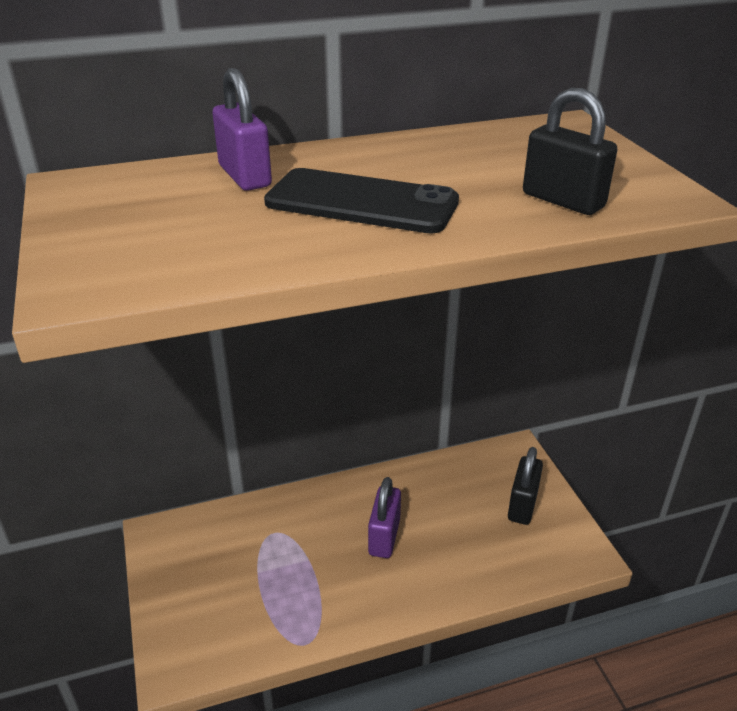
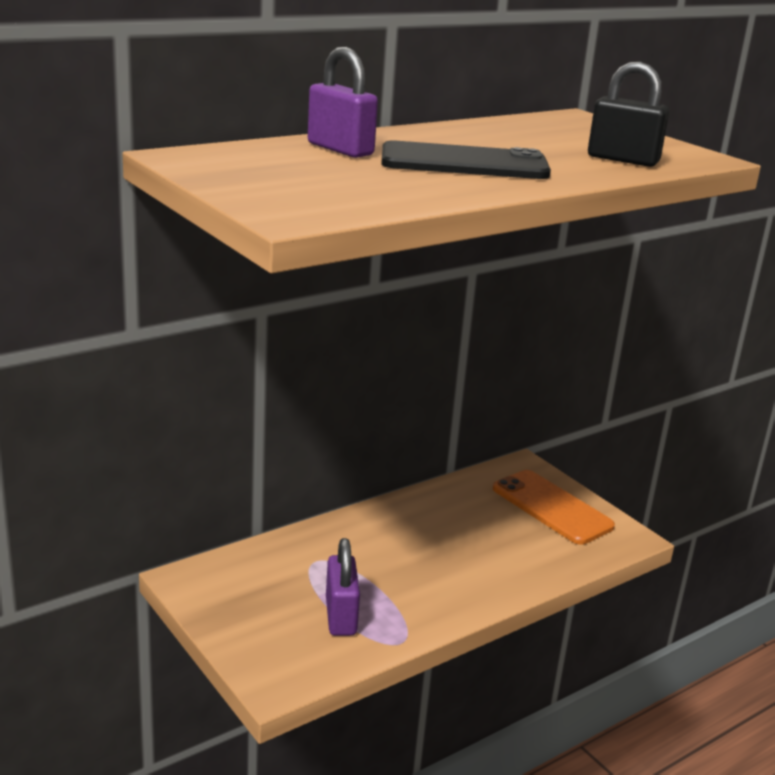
camera: 20 degrees left, 10 degrees down
purple padlock [368,477,401,558] -> purple padlock moved to [326,538,360,636]
black padlock [508,447,543,525] -> orange phone [493,470,615,545]

